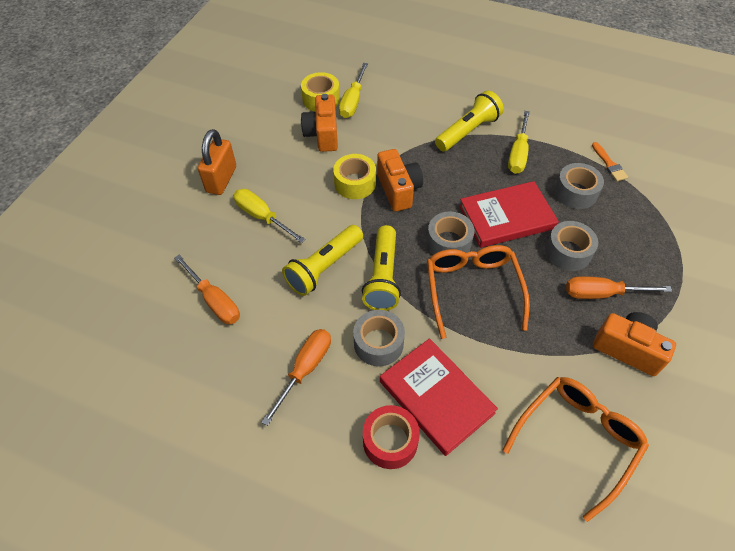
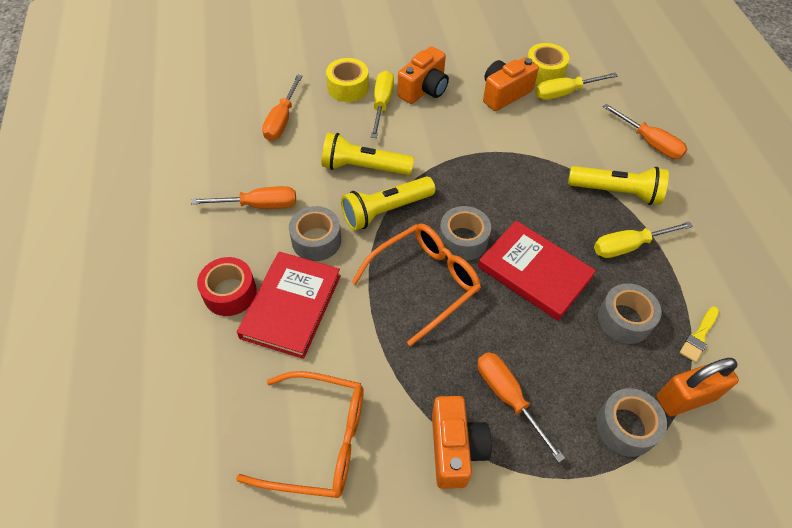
camera: 55 degrees right, 0 degrees up
orange padlock [198,129,236,195] -> orange padlock moved to [657,358,739,416]
yellow tape [333,154,376,199] -> yellow tape moved to [326,58,369,102]
orange camera [377,149,423,211] -> orange camera moved to [397,46,449,104]
grey tape [545,221,598,271] -> grey tape moved to [596,388,667,457]
orange brush [592,142,628,181] -> yellow brush [680,306,719,362]
none -> orange screwdriver [603,104,688,159]

